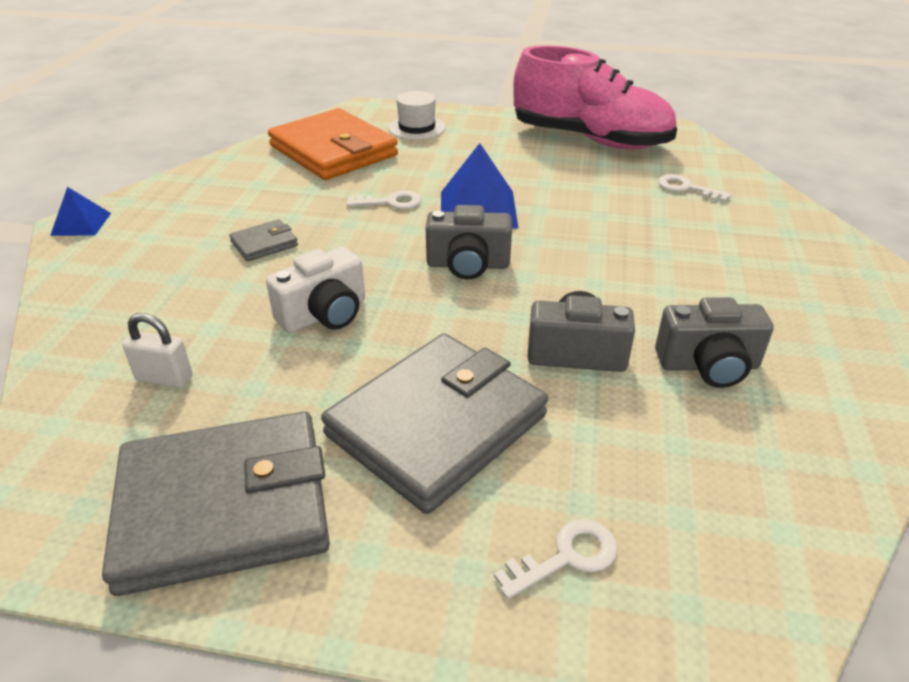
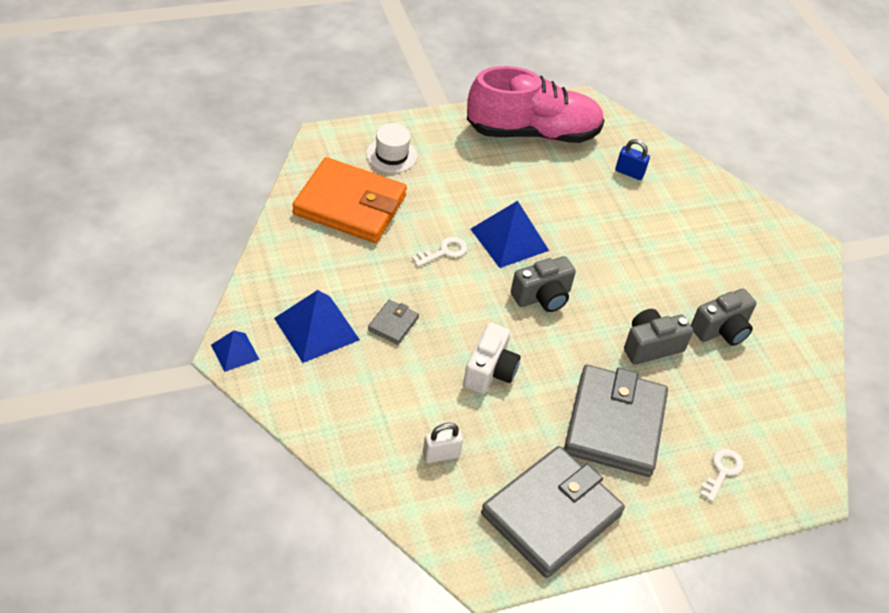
camera: 35 degrees left, 10 degrees up
white key [658,174,732,202] -> blue padlock [615,139,650,180]
none -> blue pyramid [274,290,360,363]

